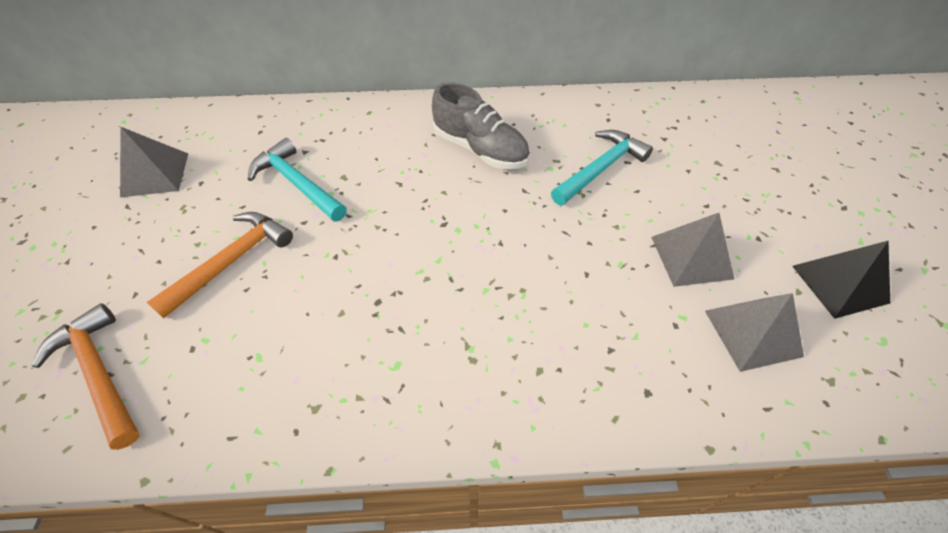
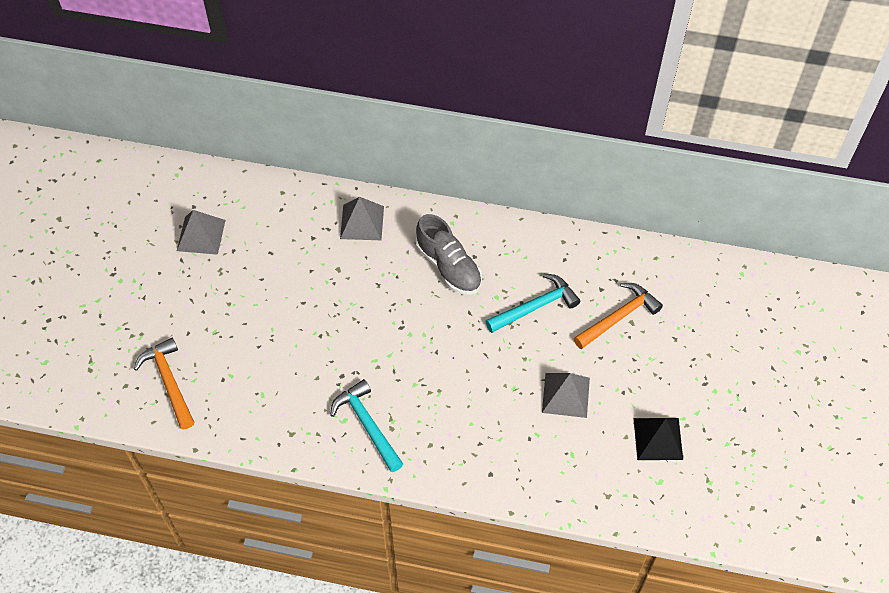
camera: 15 degrees right, 5 degrees up
orange hammer [147,212,293,319] -> orange hammer moved to [574,283,663,349]
turquoise hammer [248,138,347,222] -> turquoise hammer moved to [330,379,403,472]
grey pyramid [705,293,804,372] -> grey pyramid moved to [340,197,384,240]

